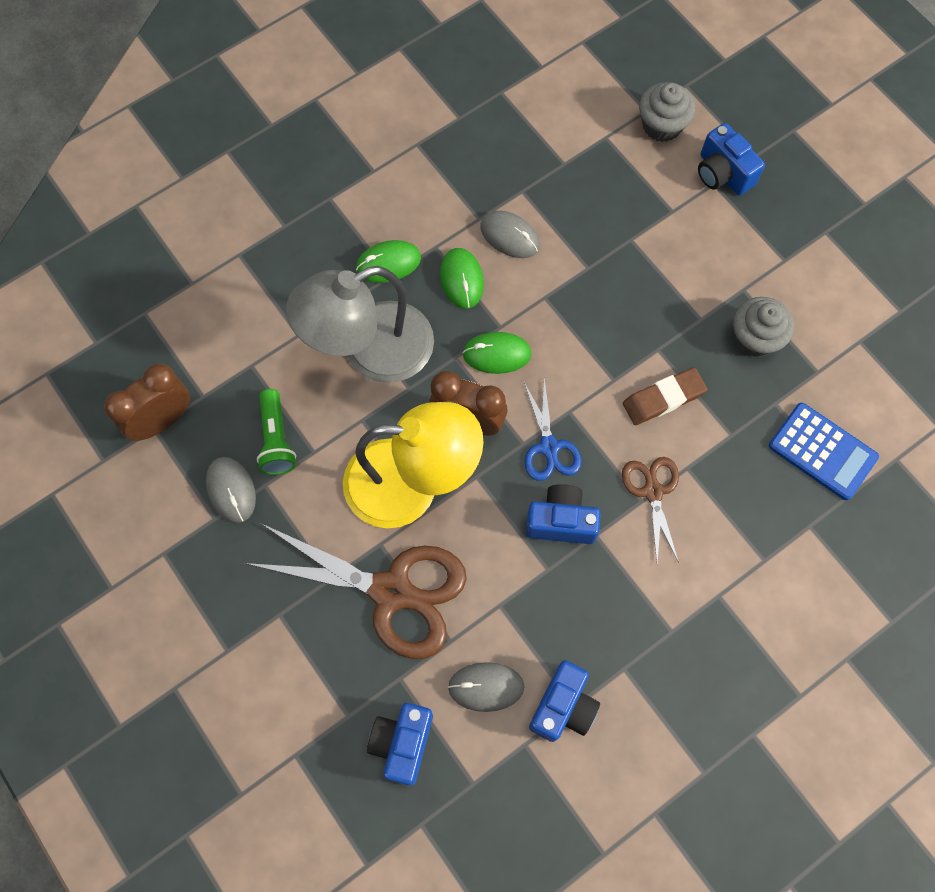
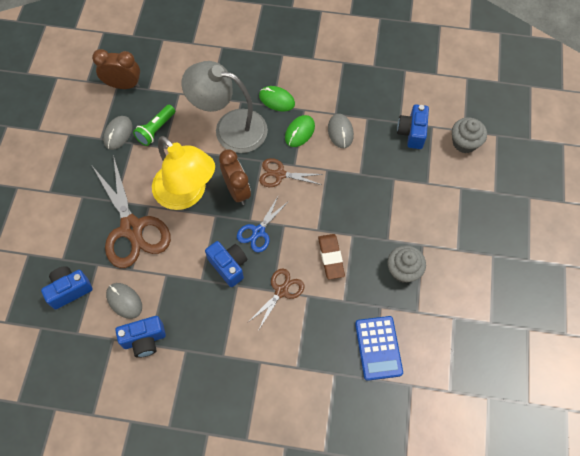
camera: 45 degrees right, 5 degrees down
green mouse [462,332,531,374] -> brown scissors [259,158,323,187]
brown eraser [623,367,707,425] -> brown eraser turned 60 degrees clockwise [318,234,345,279]
blue camera [698,123,765,196] -> blue camera moved to [397,105,429,149]

